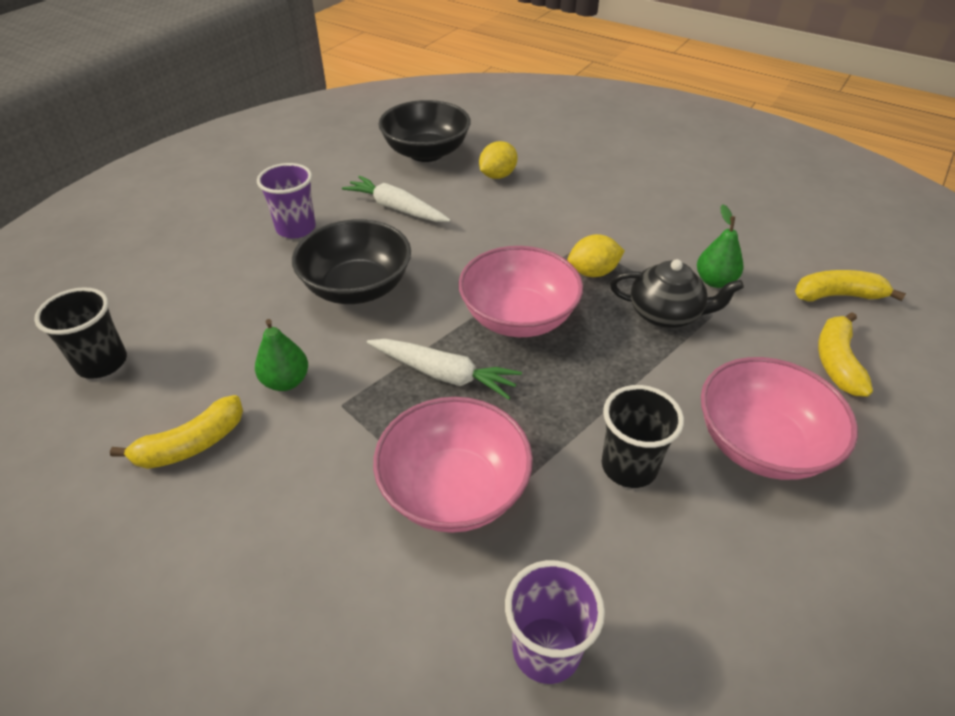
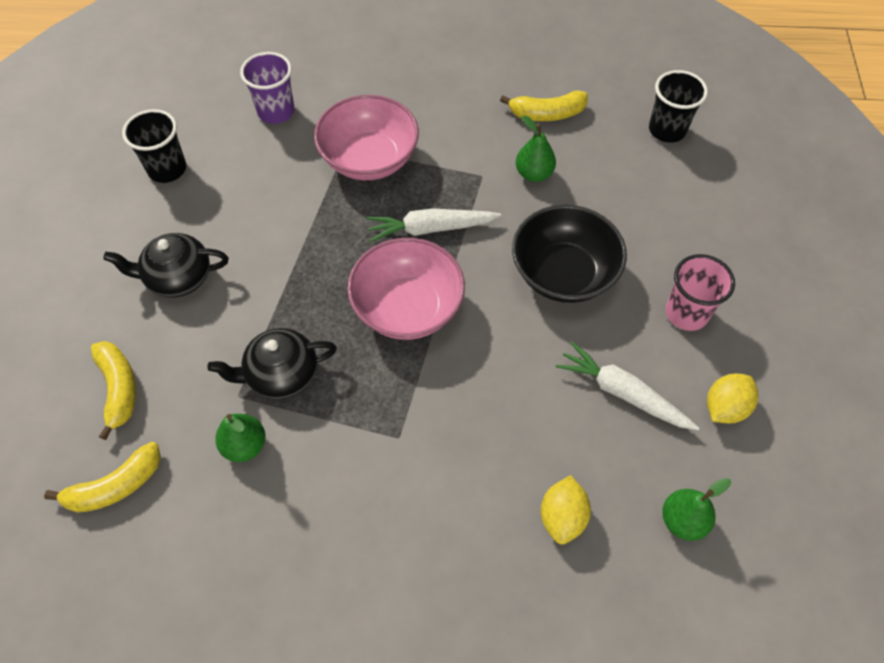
camera: 150 degrees right, 15 degrees up
yellow banana [110,395,243,469] -> yellow banana turned 120 degrees counterclockwise [500,90,588,121]
purple cup [257,163,316,238] -> pink cup [666,254,735,331]
white carrot [342,176,451,222] -> white carrot turned 150 degrees counterclockwise [556,341,699,430]
black bowl [378,100,471,162] -> green pear [662,478,731,541]
yellow lemon [567,234,625,277] -> yellow lemon moved to [707,373,759,424]
black cup [602,385,684,488] -> black cup moved to [122,109,186,183]
pink bowl [701,357,858,480] -> black teapot [103,233,229,297]

